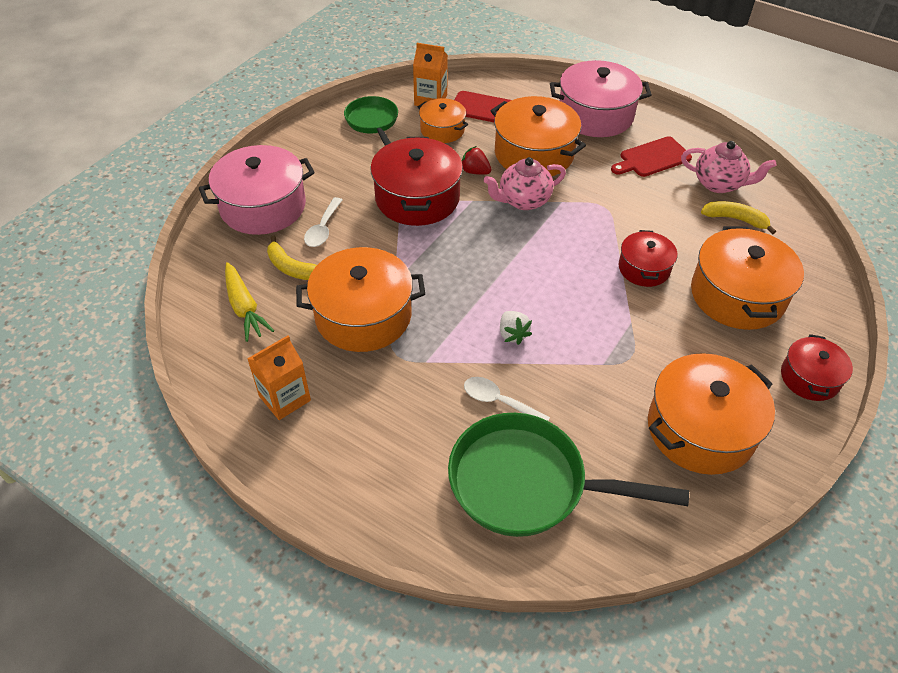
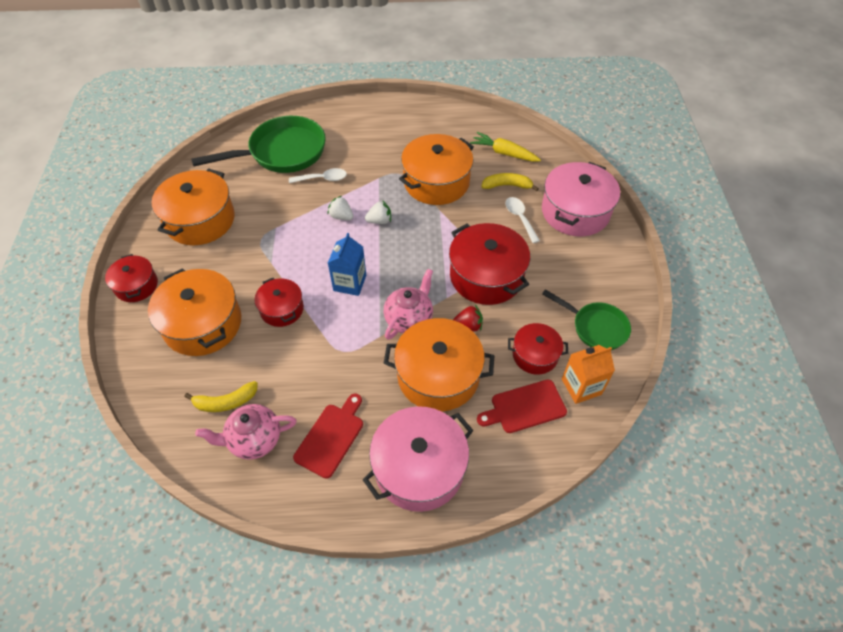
camera: 145 degrees right, 5 degrees up
orange carton [247,336,311,420] -> none
orange pot [418,98,468,143] -> red pot [508,323,568,375]
none -> blue carton [328,233,366,296]
none -> white strawberry [365,200,391,224]

